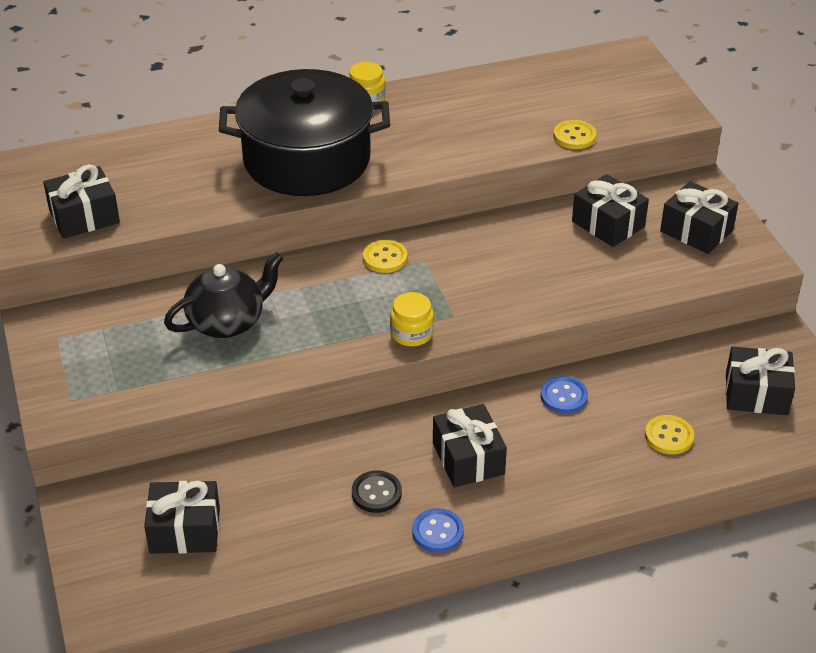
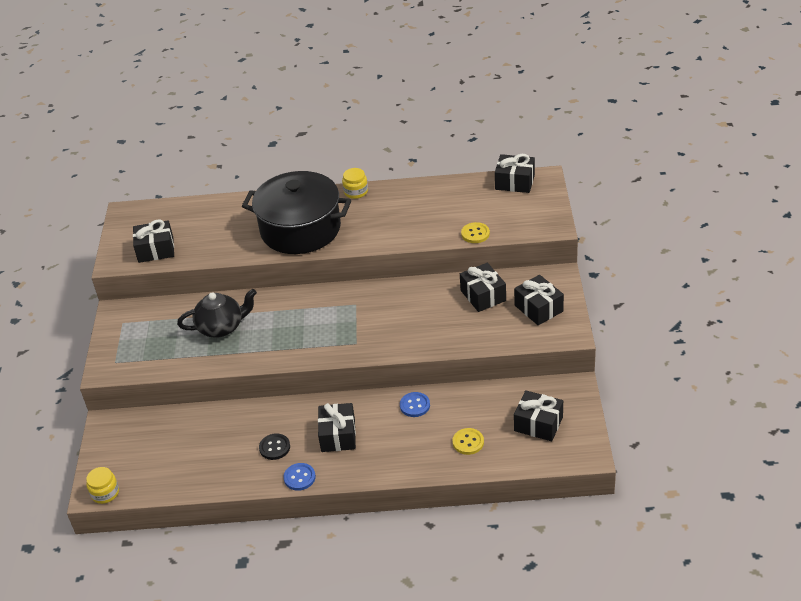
camera: 20 degrees right, 0 degrees up
black gift [144,481,220,554] -> black gift moved to [495,154,535,193]
yellow button [363,240,407,273] -> none
yellow jar [390,292,434,347] -> yellow jar moved to [86,467,119,504]

